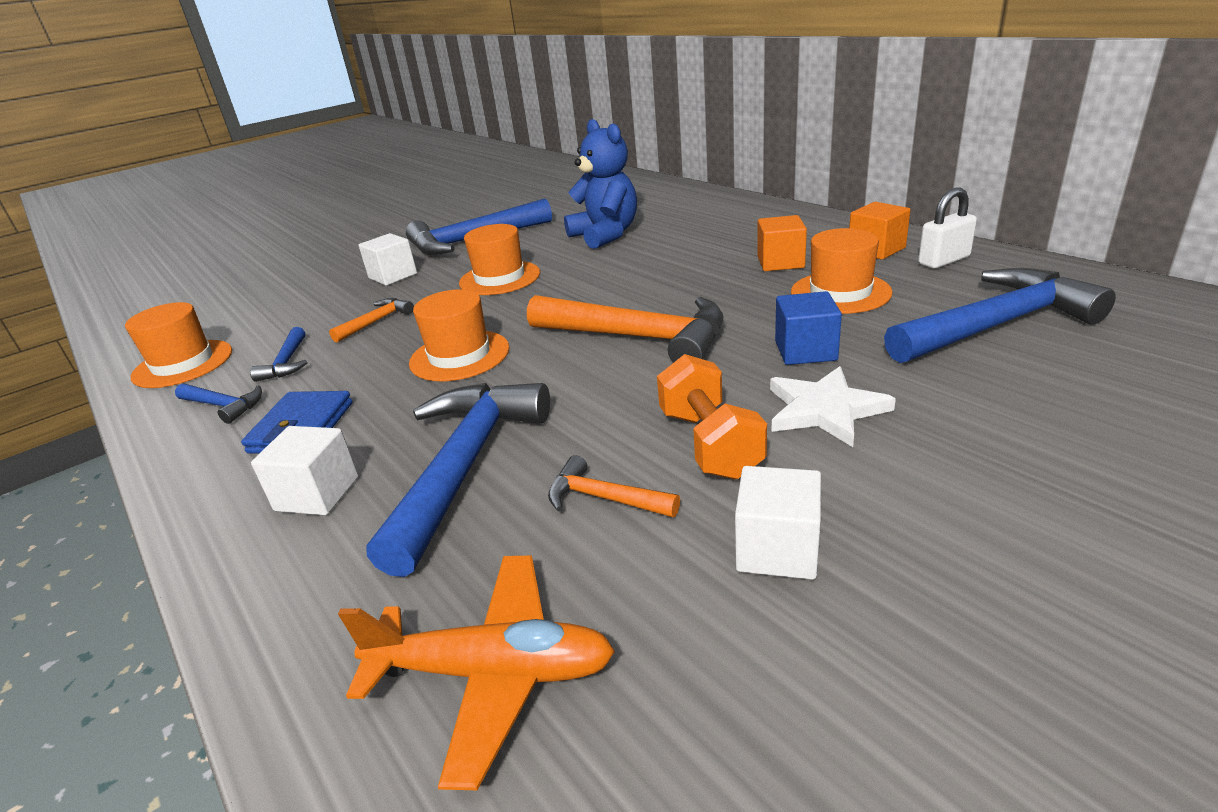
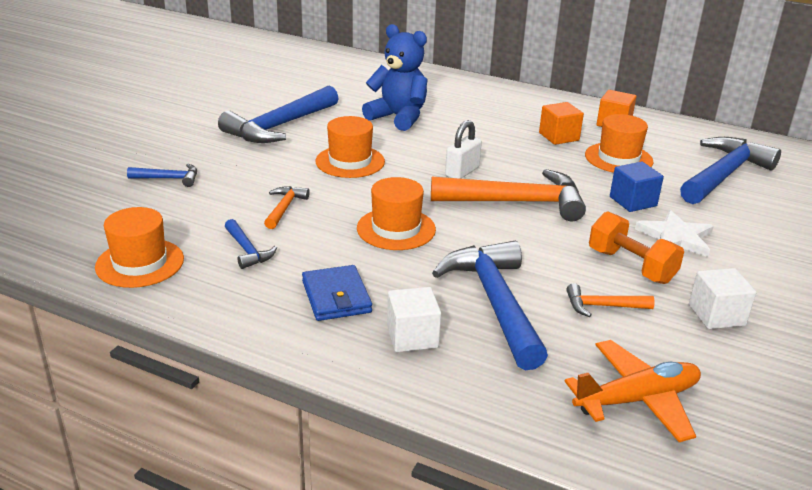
camera: 30 degrees left, 0 degrees up
blue hammer [175,384,262,424] -> blue hammer moved to [127,164,197,187]
white cube [359,233,417,286] -> none
white padlock [918,187,977,269] -> white padlock moved to [445,120,482,179]

